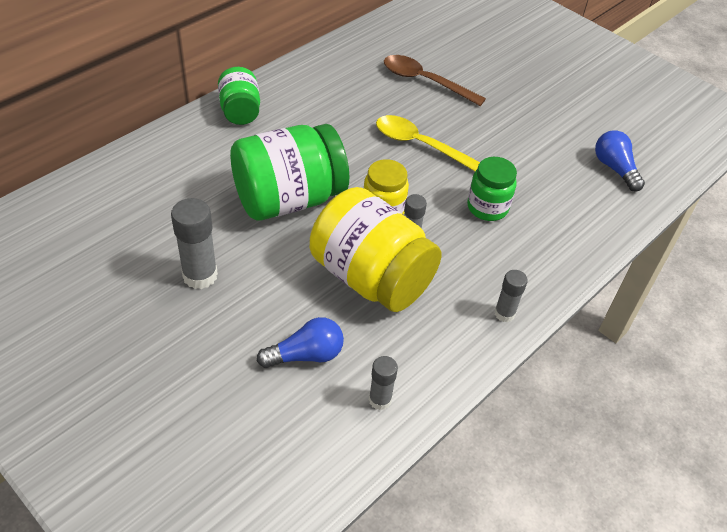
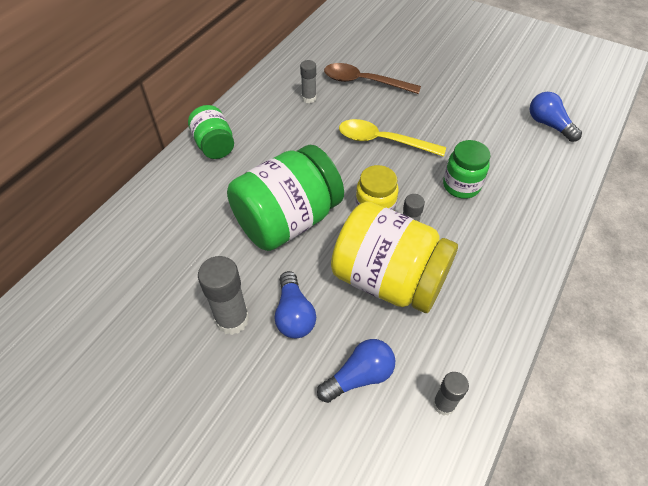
camera: 10 degrees left, 5 degrees up
grey glue stick [494,270,528,322] -> grey glue stick moved to [300,60,317,103]
none -> blue light bulb [275,271,316,338]

